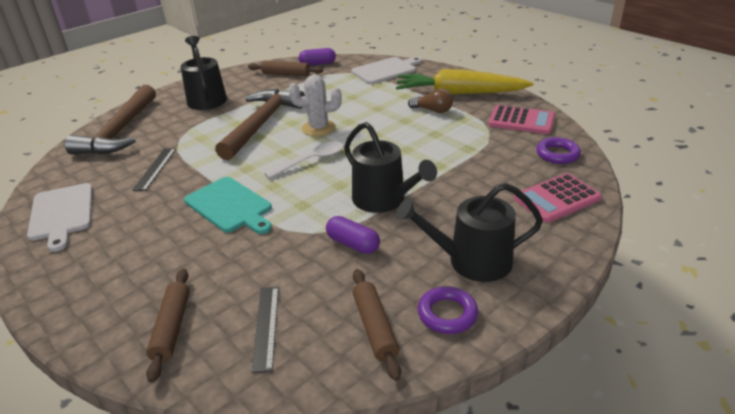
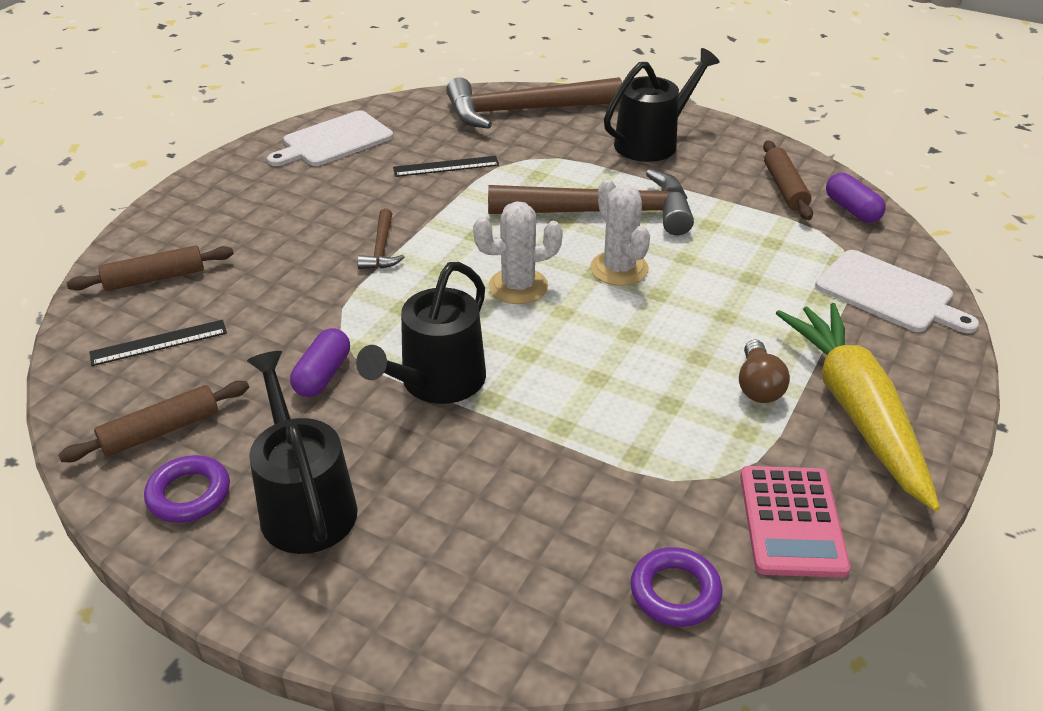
camera: 70 degrees right, 5 degrees up
turquoise cutting board [184,177,272,234] -> brown hammer [357,209,405,269]
white spoon [264,141,344,179] -> white cactus [473,201,563,304]
pink calculator [514,173,602,223] -> none

